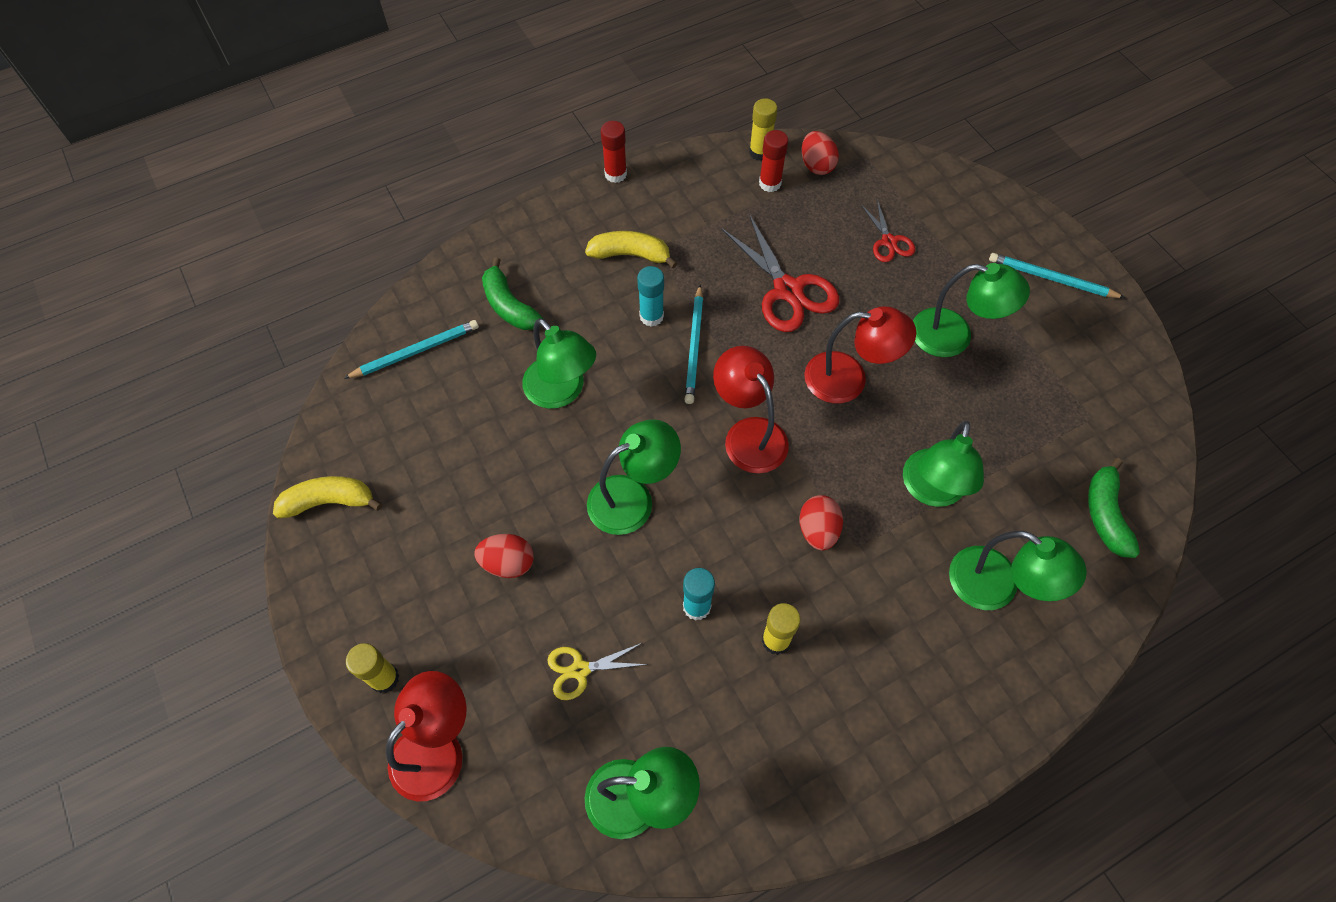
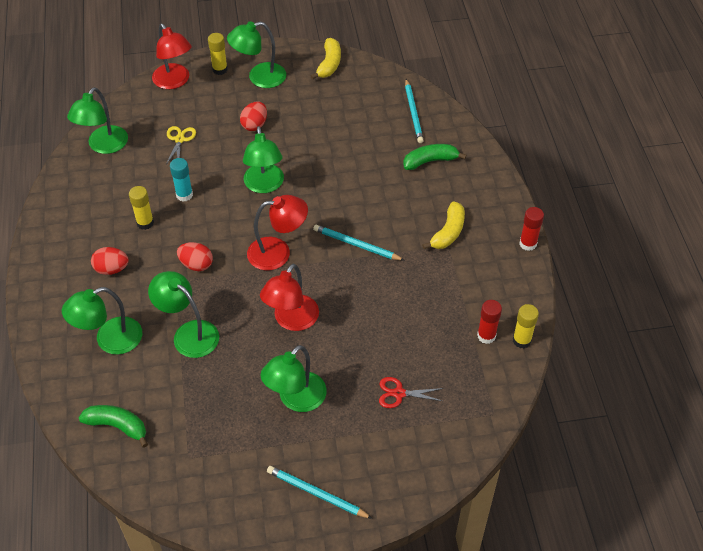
camera: 110 degrees right, 10 degrees down
green lamp [522,318,596,409] -> green lamp moved to [227,21,286,88]
turquoise glue stick [637,266,664,327] -> none
red scissors [721,214,839,332] -> none
red egg [802,131,839,175] -> red egg moved to [91,247,129,275]
turquoise pencil [989,253,1125,298] -> turquoise pencil turned 105 degrees counterclockwise [267,466,373,519]

